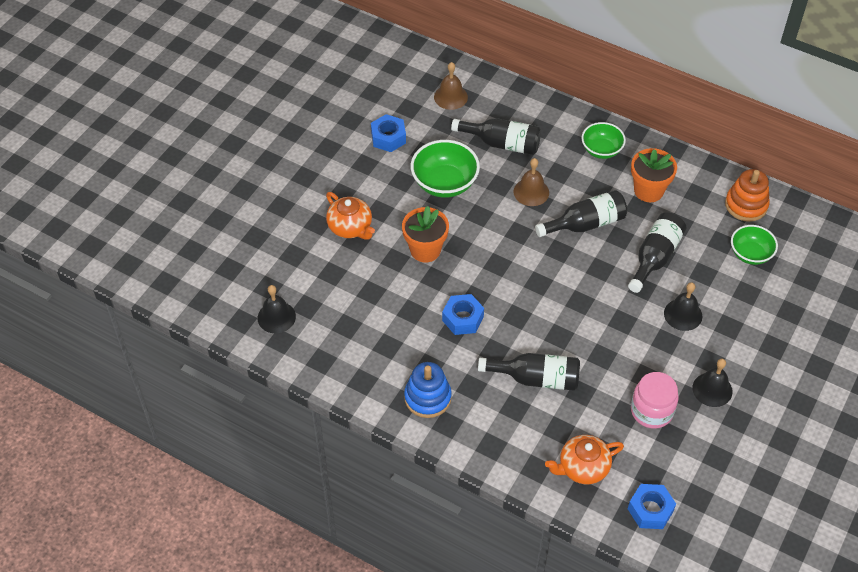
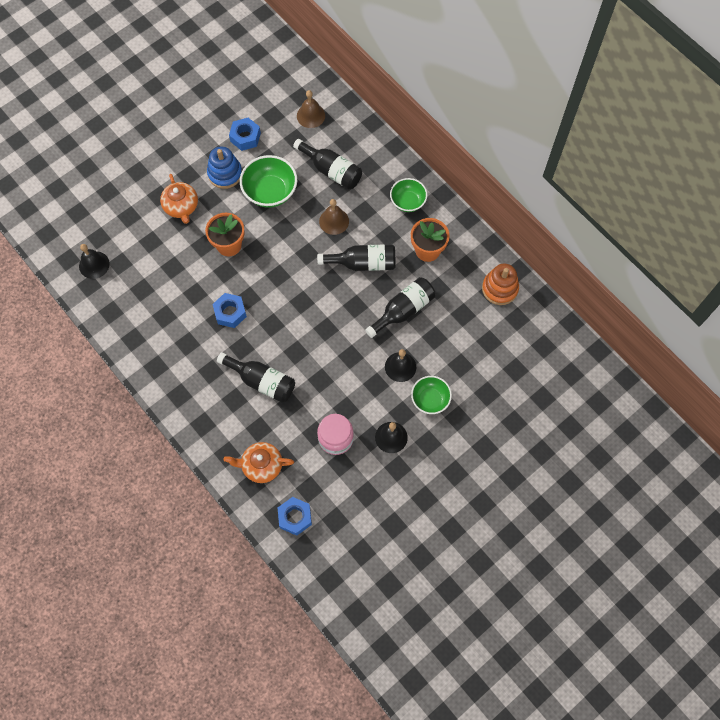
camera: 20 degrees right, 15 degrees up
blue stacking toy [404,362,452,418] -> blue stacking toy moved to [207,147,242,189]
green bowl [731,225,778,265] -> green bowl moved to [411,376,452,414]

